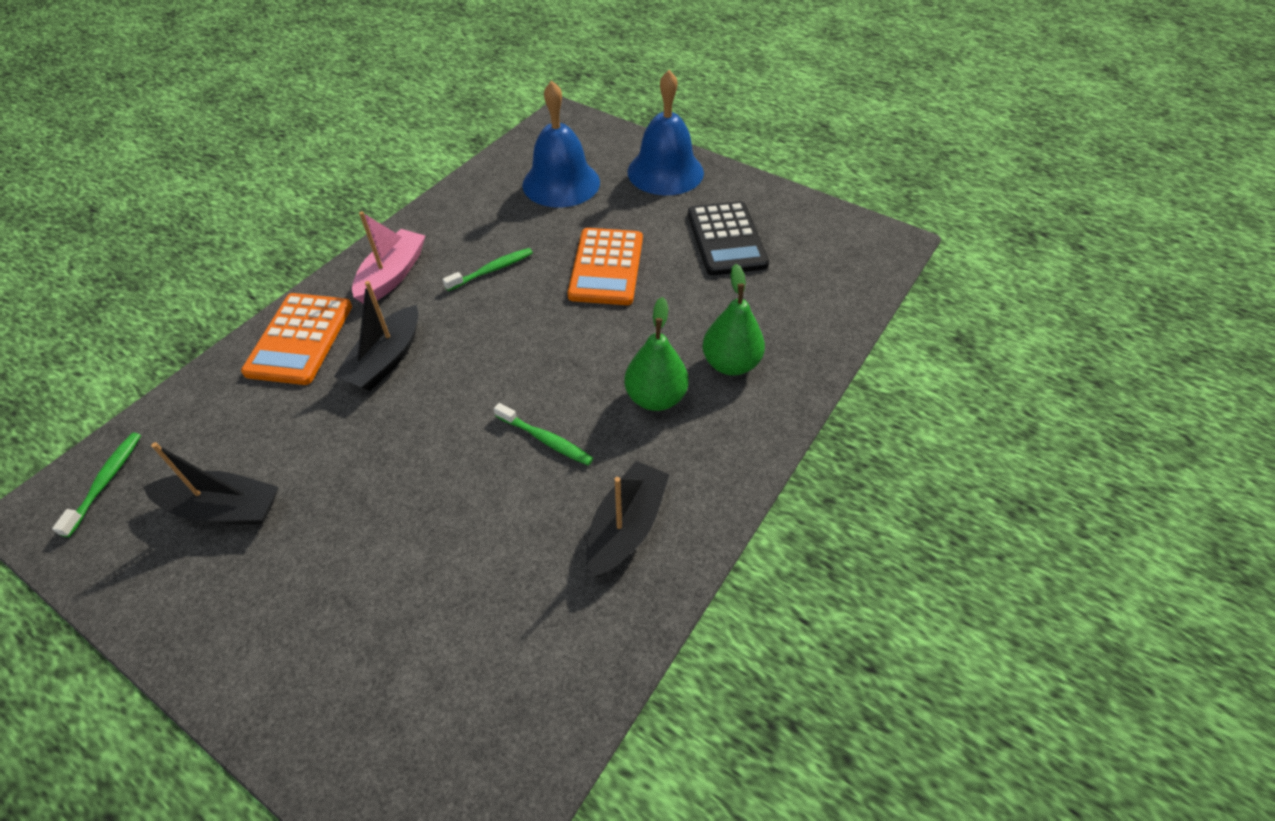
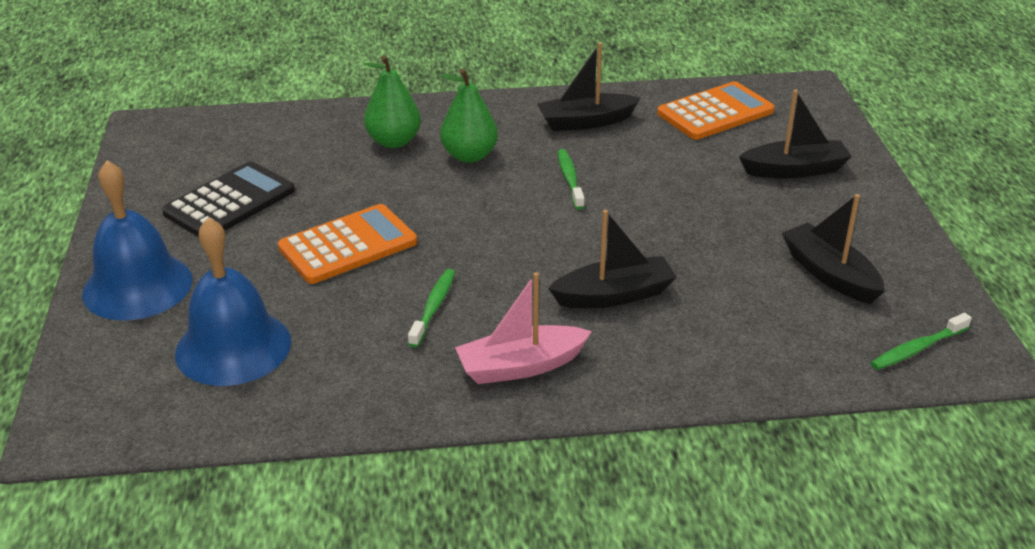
camera: 130 degrees left, 15 degrees down
orange calculator [241,293,352,385] -> orange calculator moved to [657,81,775,140]
green toothbrush [443,248,533,291] -> green toothbrush turned 90 degrees clockwise [408,269,455,347]
none -> black boat [739,90,852,178]

